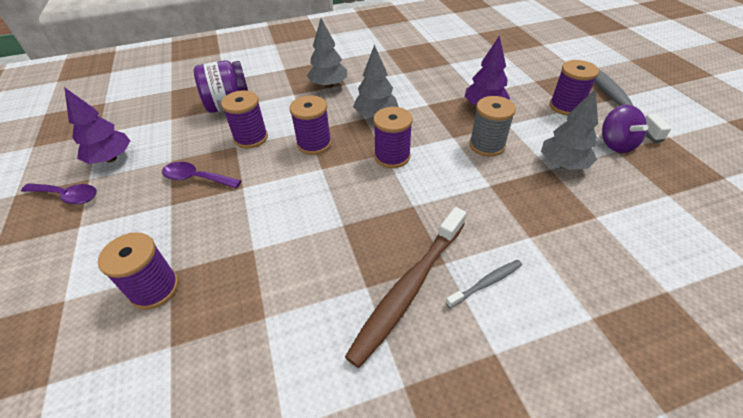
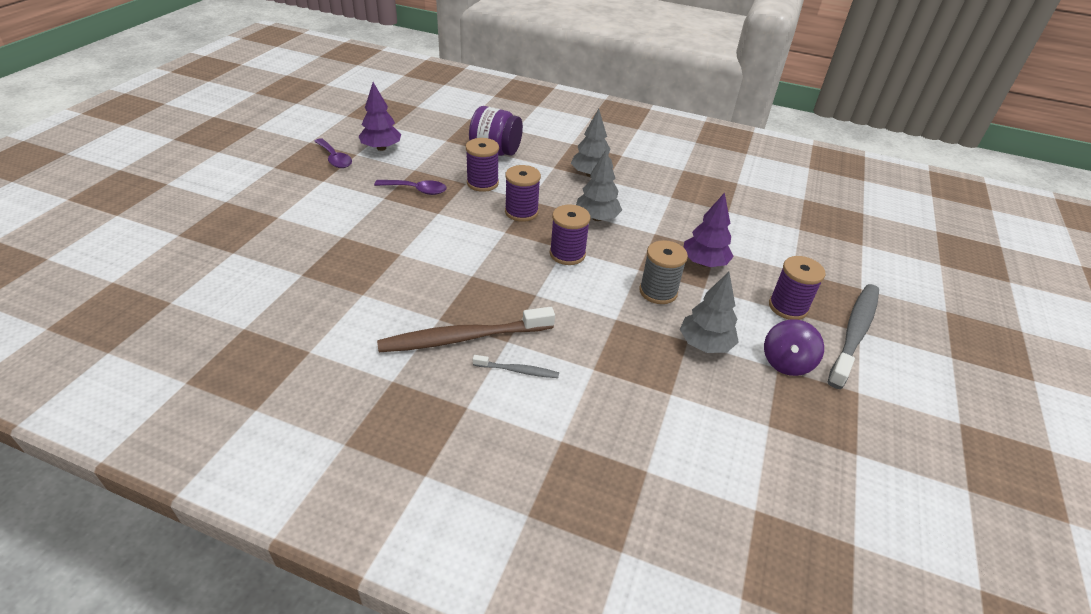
camera: 35 degrees right, 5 degrees down
purple spool [98,232,179,310] -> none
purple spoon [162,162,242,188] -> purple spoon turned 135 degrees clockwise [374,180,447,195]

